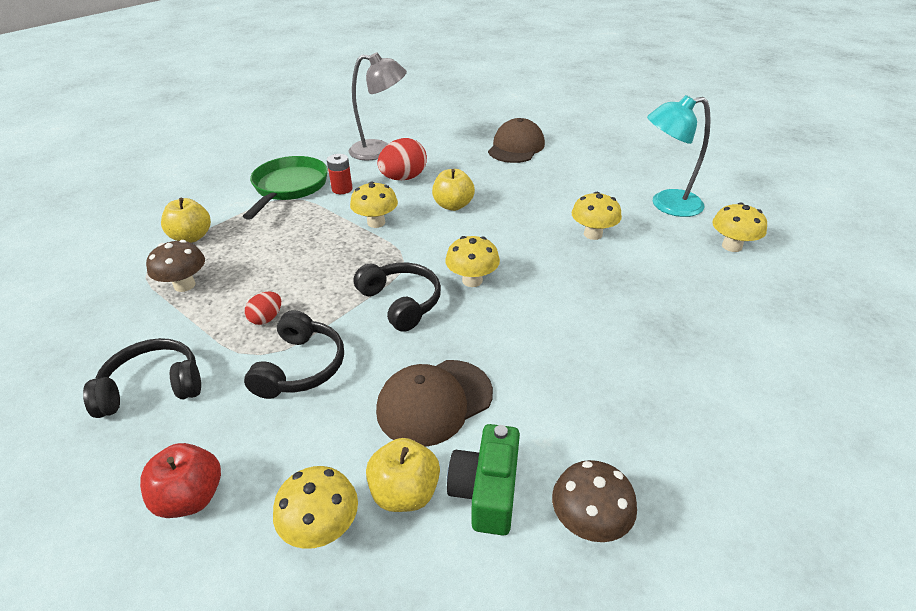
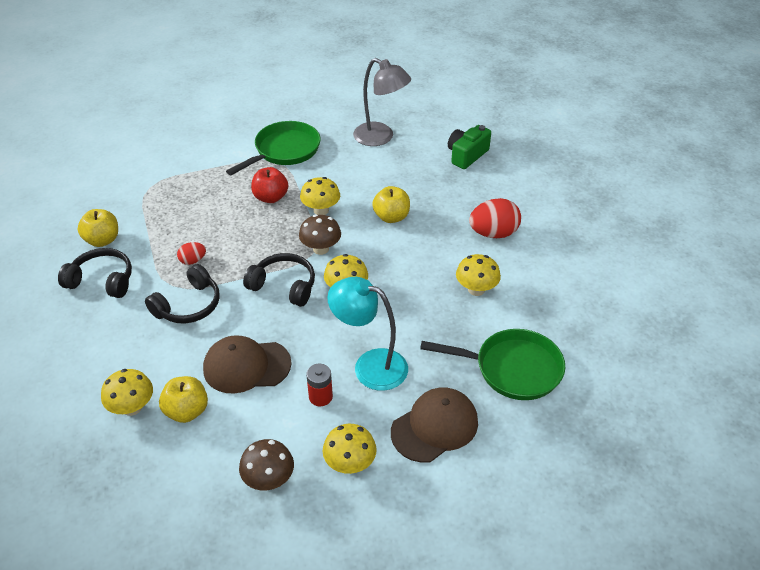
camera: 30 degrees right, 5 degrees up
red apple [140,443,221,518] -> red apple moved to [251,167,288,203]
brown mushroom [146,240,205,292] -> brown mushroom moved to [299,214,341,255]
yellow apple [161,198,211,243] -> yellow apple moved to [78,209,118,247]
red battery [327,154,353,194] -> red battery moved to [307,364,333,406]
black headphones [353,263,441,332] -> black headphones turned 60 degrees counterclockwise [243,253,315,307]
red egg [377,138,427,181] -> red egg moved to [469,198,521,238]
green camera [447,424,520,536] -> green camera moved to [448,125,491,169]
brown cap [488,118,545,163] -> brown cap moved to [391,388,478,463]
turquoise lamp [647,95,711,217] -> turquoise lamp moved to [327,277,408,391]
yellow mushroom [712,203,767,252] -> yellow mushroom moved to [323,424,377,474]
none -> green pan [420,329,565,400]

